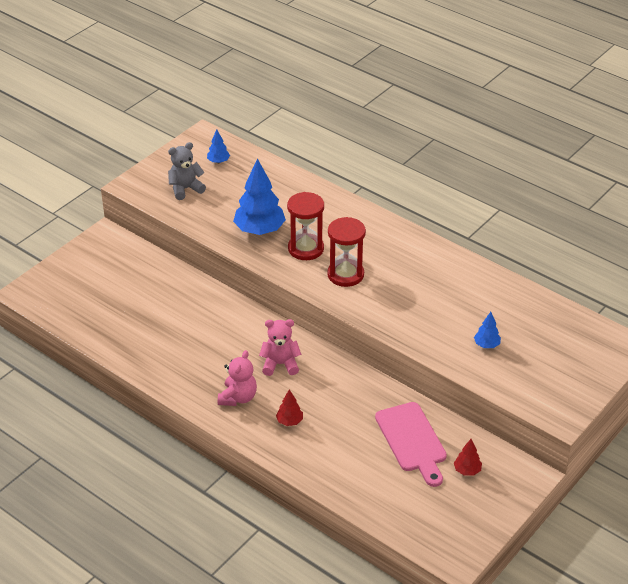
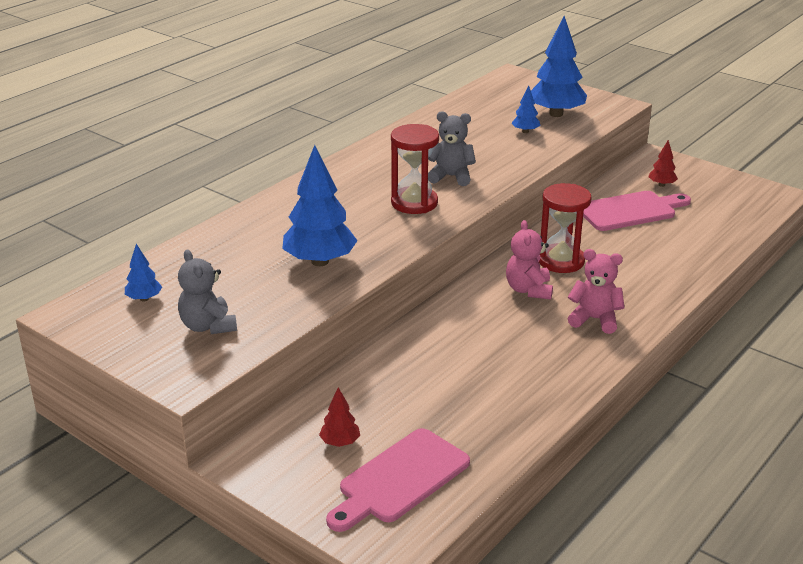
camera: 90 degrees left, 10 degrees down
red tree [276,389,303,426] -> red tree moved to [319,387,360,447]
red hourglass [287,192,324,260] -> red hourglass moved to [539,183,592,273]
none -> pink cutting board [326,428,470,532]
none -> grey teddy bear [428,111,476,186]
none -> blue tree [531,16,587,117]

